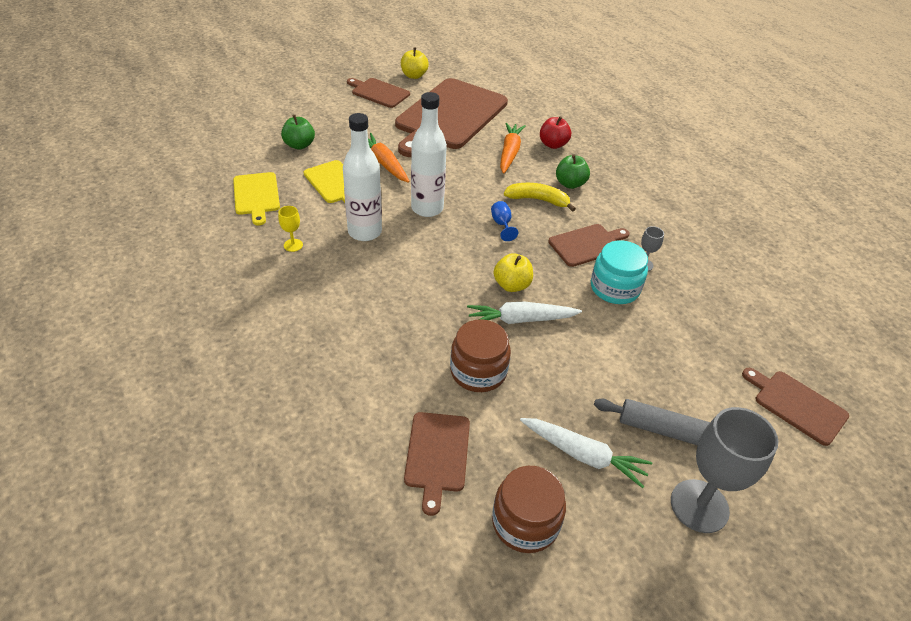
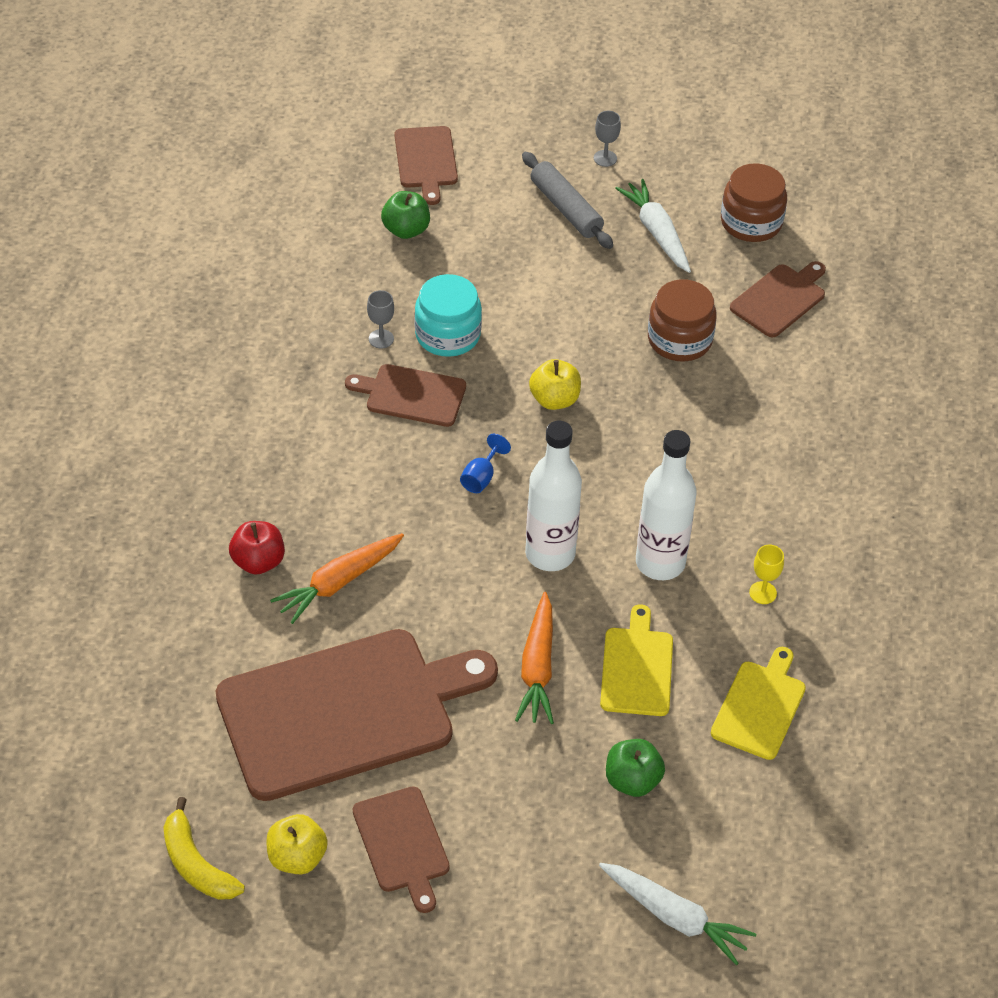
camera: 140 degrees left, 5 degrees up
white carrot [467,302,582,324] -> white carrot moved to [599,863,756,965]
yellow banana [504,183,576,212] -> yellow banana moved to [163,797,245,900]
green apple [556,154,590,189] -> green apple moved to [381,191,430,239]
grey goblet [671,407,778,533] -> grey goblet [594,111,621,167], size x0.44

